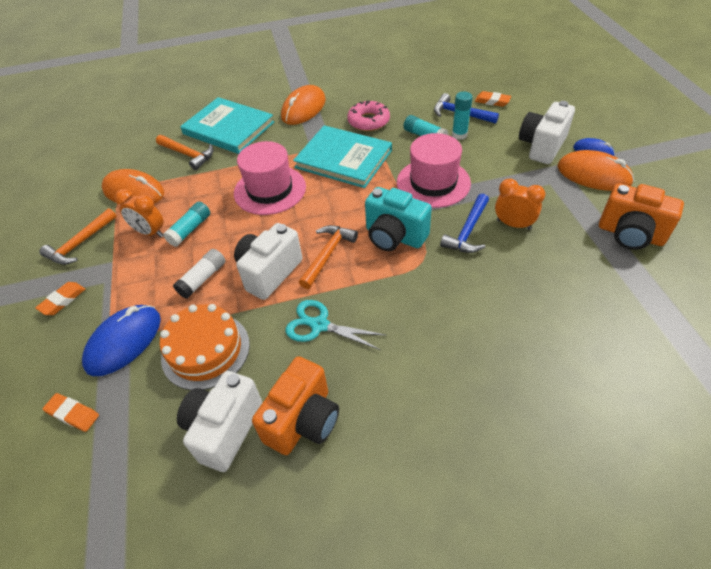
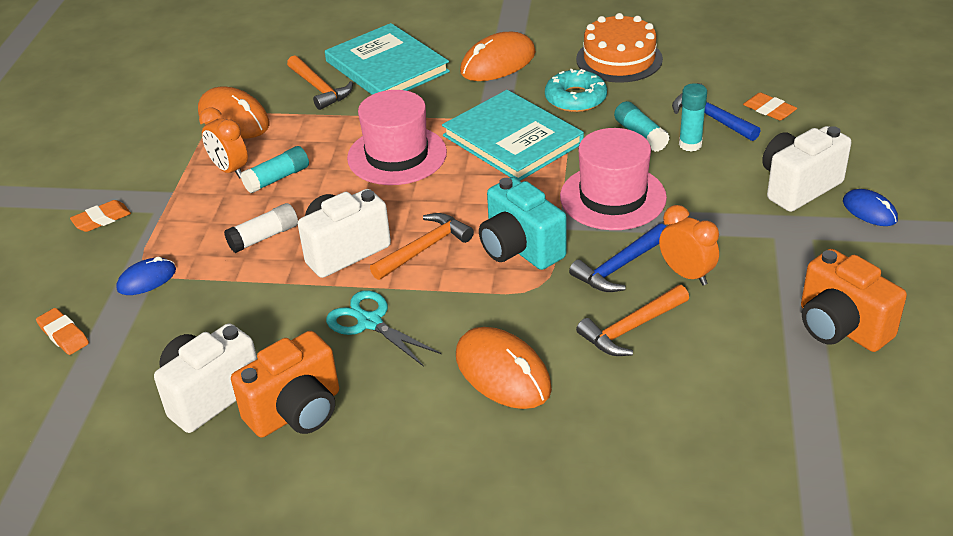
camera: 20 degrees right, 10 degrees down
orange hammer [39,208,117,265] -> orange hammer moved to [576,285,689,356]
blue mouse [82,305,161,376] -> blue mouse [116,257,176,295], size x0.57
orange cake [160,304,250,390] -> orange cake moved to [576,13,663,83]
pink donut [347,100,390,131] -> turquoise donut [545,69,607,112]
orange mouse [558,150,634,191] -> orange mouse moved to [456,327,552,409]

